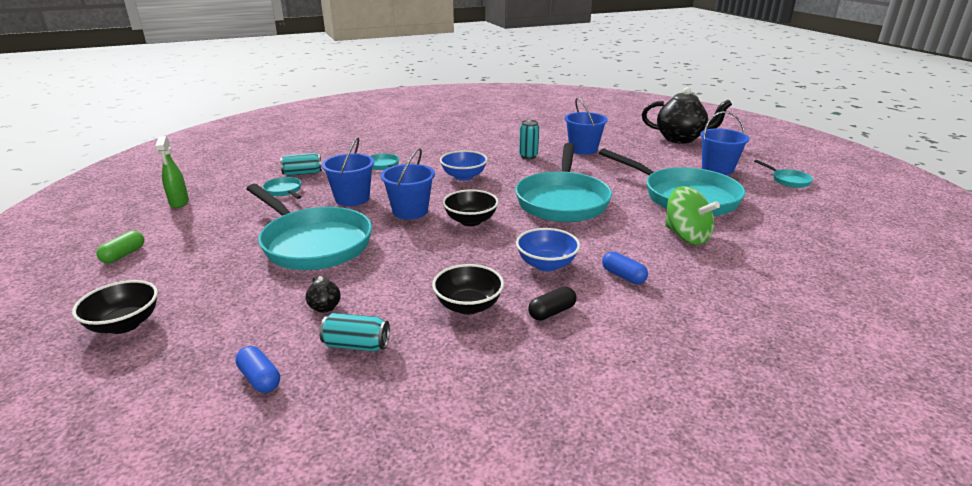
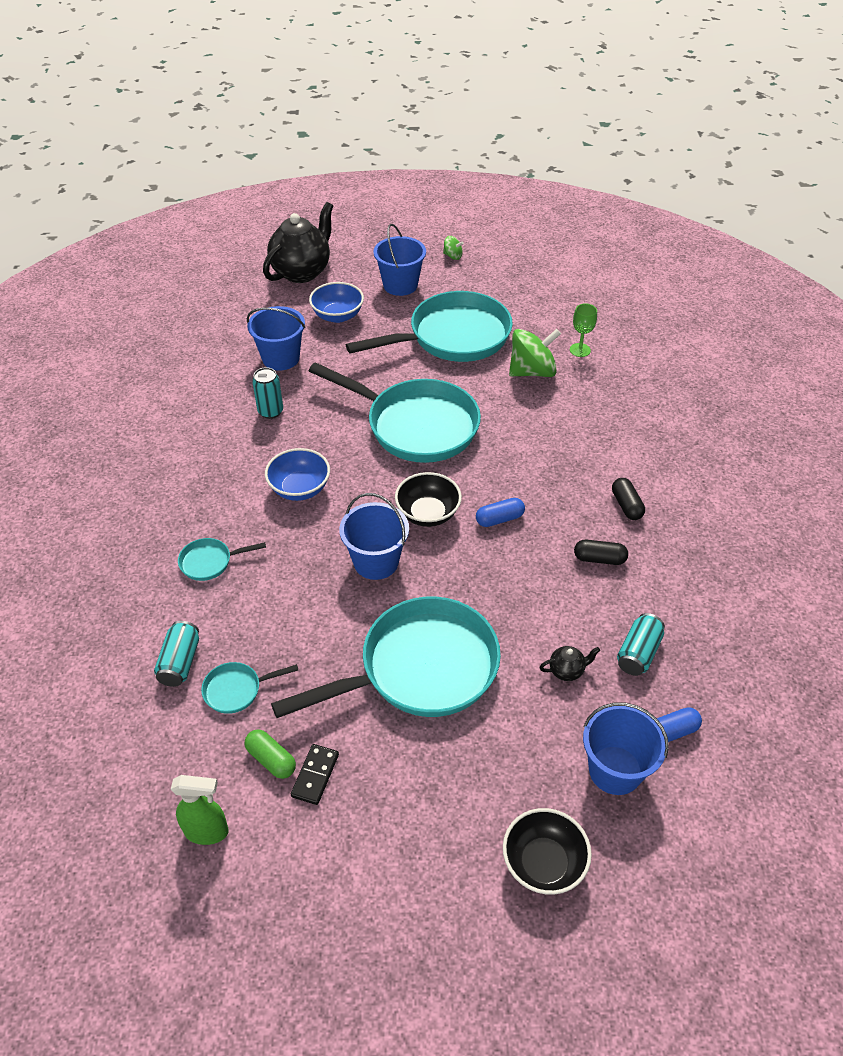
camera: 70 degrees left, 20 degrees up
green capsule [96,231,144,263] -> green capsule moved to [245,729,296,779]
blue bucket [322,137,374,206] -> blue bucket moved to [583,703,669,795]
black bowl [432,264,504,315] -> black capsule [574,540,628,565]
blue bowl [516,228,580,272] -> blue bowl moved to [309,282,364,323]
blue capsule [602,251,648,284] -> blue capsule moved to [476,498,525,527]
turquoise pan [754,160,813,188] -> green spinning top [443,236,464,260]
none -> black domino [291,744,339,805]
none -> green goblet [570,303,597,357]

